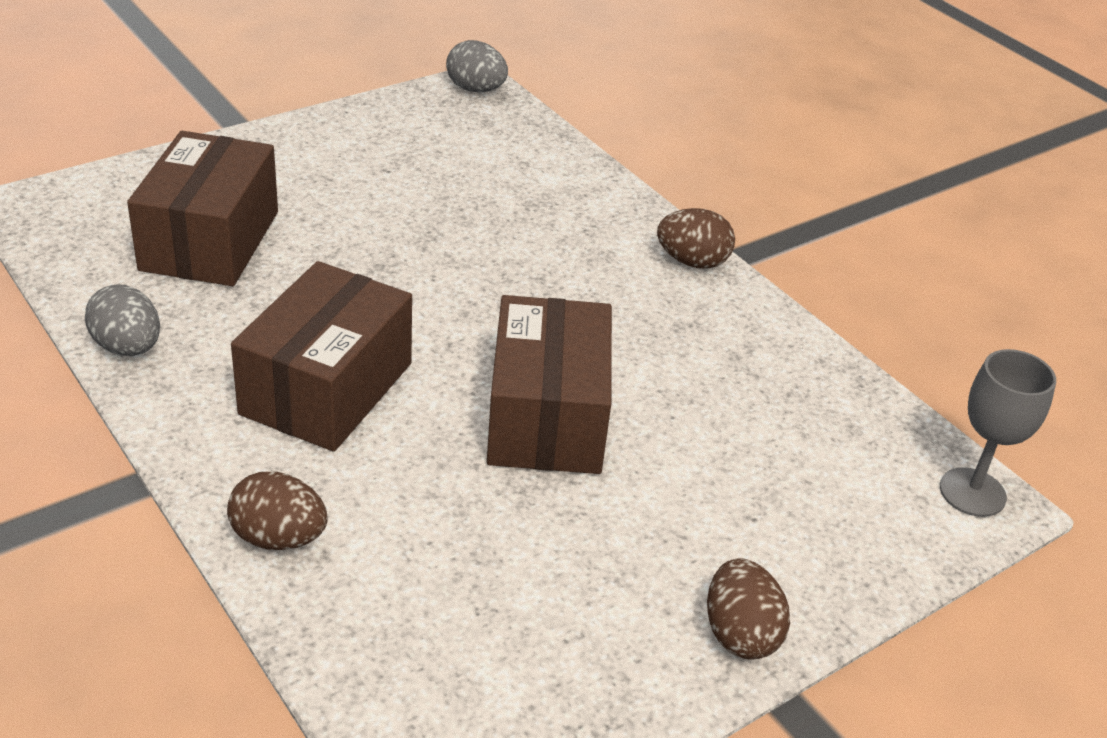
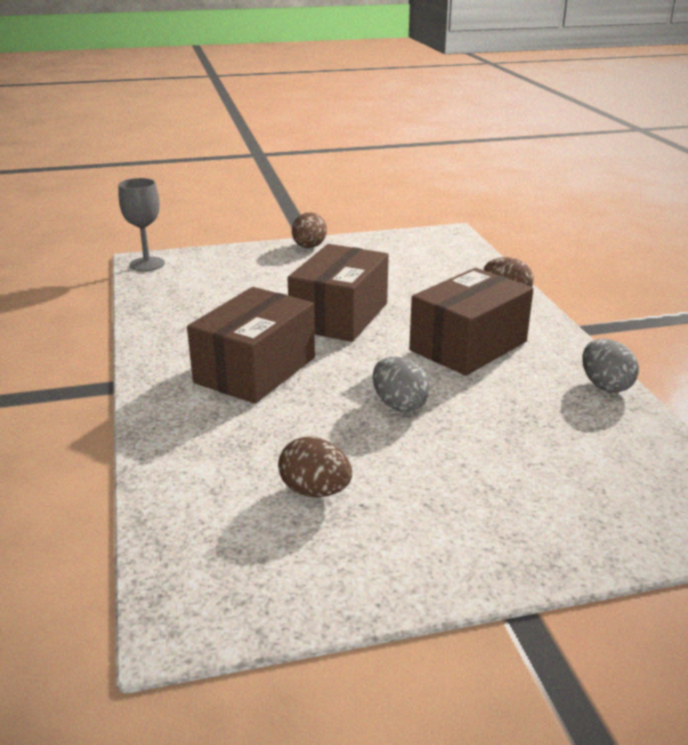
camera: 155 degrees left, 10 degrees down
brown box [127,131,278,286] -> brown box moved to [187,287,315,404]
grey egg [446,40,508,92] -> grey egg moved to [373,357,430,412]
brown egg [657,208,735,269] -> brown egg moved to [278,437,352,497]

